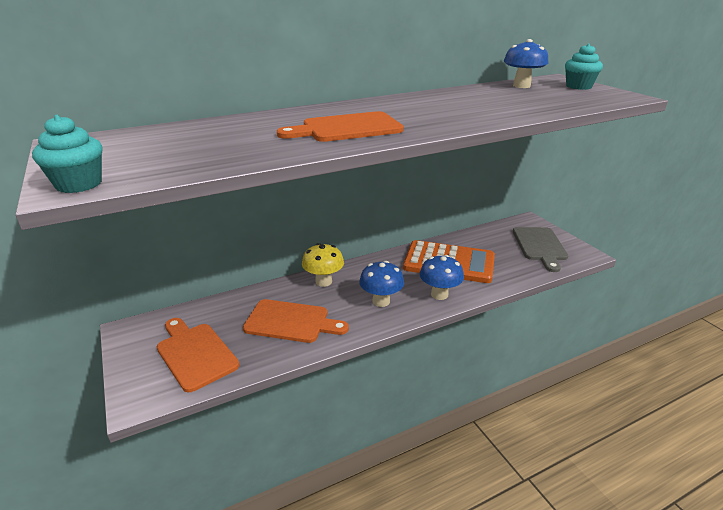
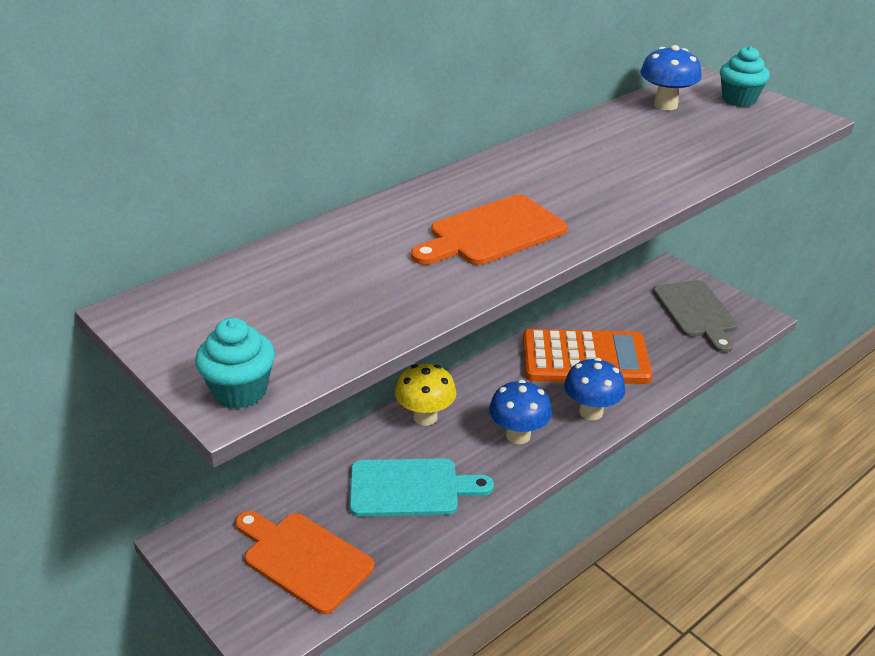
camera: 15 degrees left, 5 degrees up
orange cutting board [243,299,349,343] -> turquoise cutting board [349,458,494,517]

